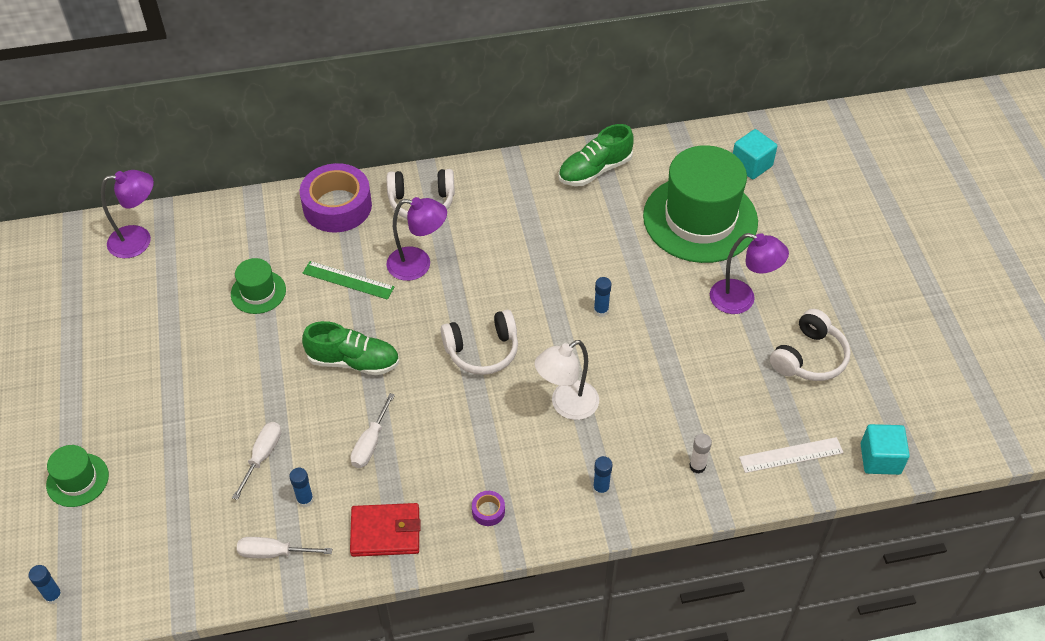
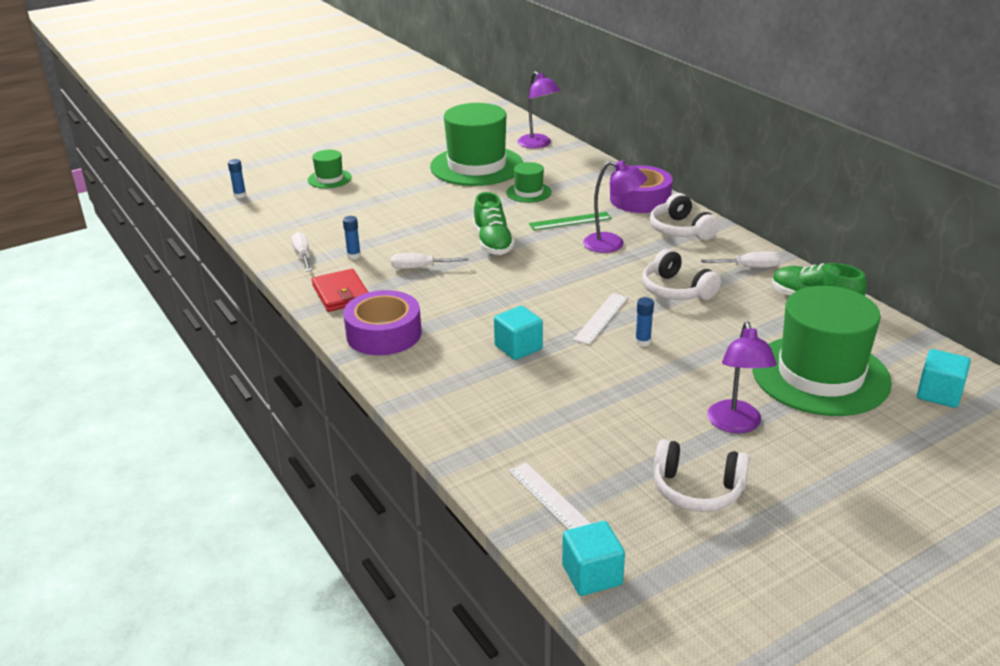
camera: 70 degrees right, 20 degrees down
white screwdriver [232,422,281,500] -> white screwdriver moved to [701,252,780,268]
green ruler [303,261,394,300] -> green ruler turned 75 degrees clockwise [529,212,612,230]
purple lamp [386,197,447,281] -> purple lamp turned 60 degrees counterclockwise [583,160,647,253]
white headphones [441,310,518,375] -> white headphones moved to [642,249,721,300]
purple tape [472,491,505,526] -> purple tape [343,290,422,355], size x2.47
white lamp [534,340,599,420] -> turquoise cube [494,306,543,360]
blue glue stick [593,456,612,496] -> none
white glue stick [689,434,712,474] -> none
none -> green hat [430,103,524,186]
none -> white ruler [573,293,628,345]

